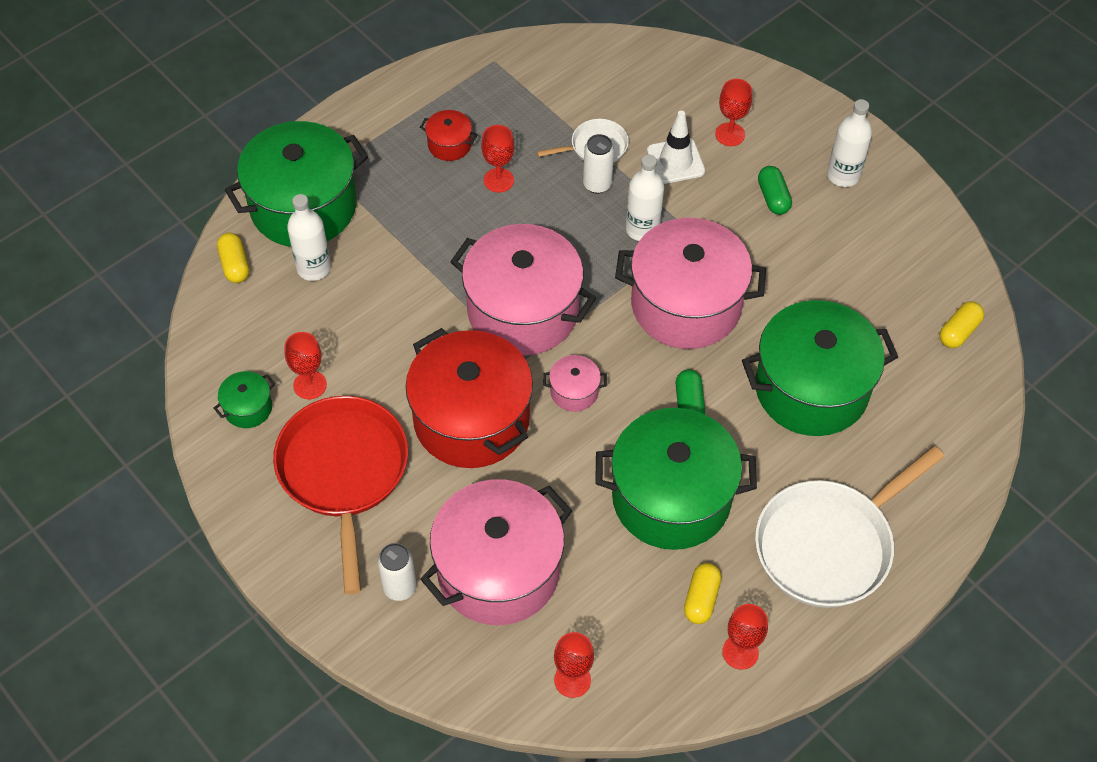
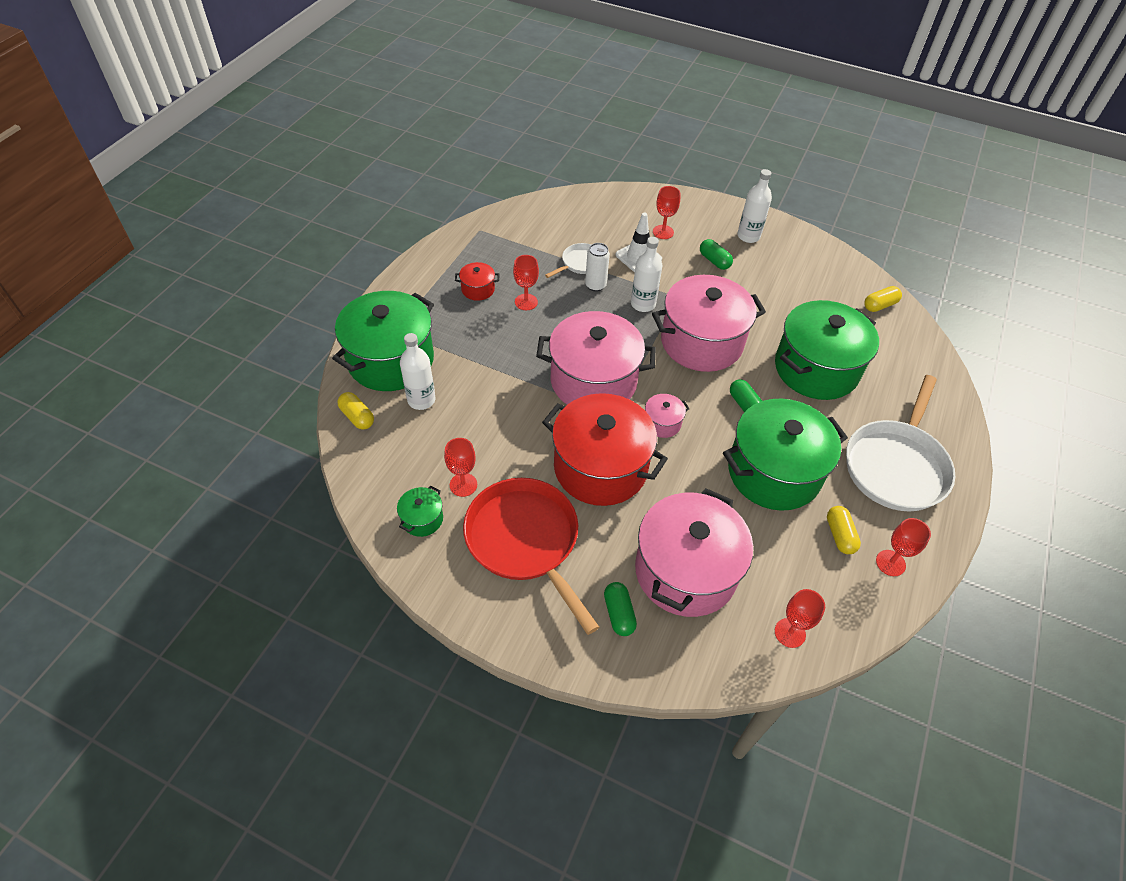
camera: 25 degrees left, 5 degrees down
white can [378,543,416,601] -> green capsule [604,582,637,636]
yellow capsule [939,301,984,348] -> yellow capsule turned 45 degrees clockwise [864,286,902,312]

